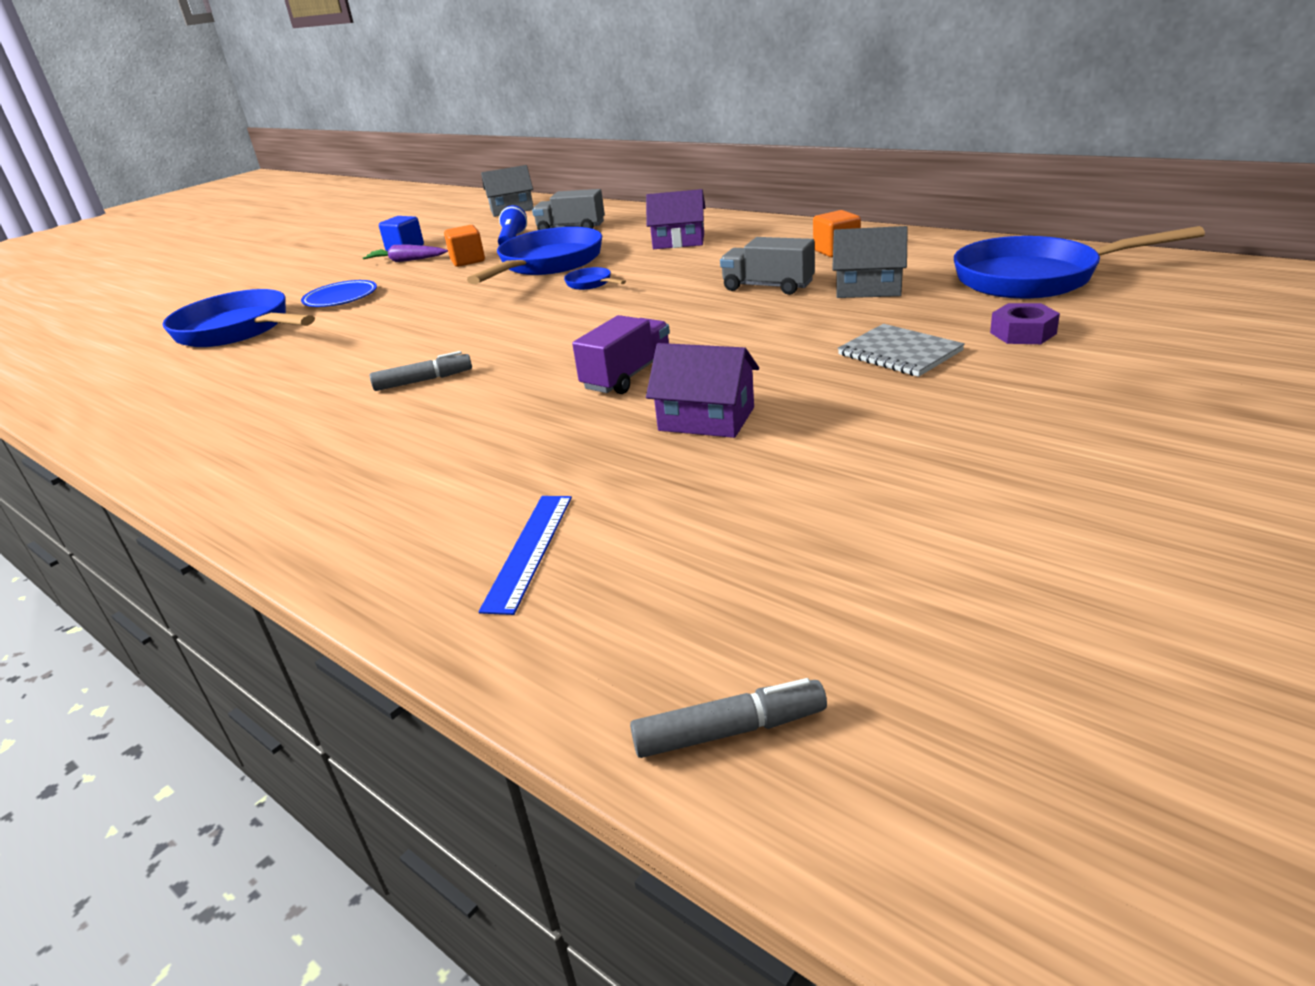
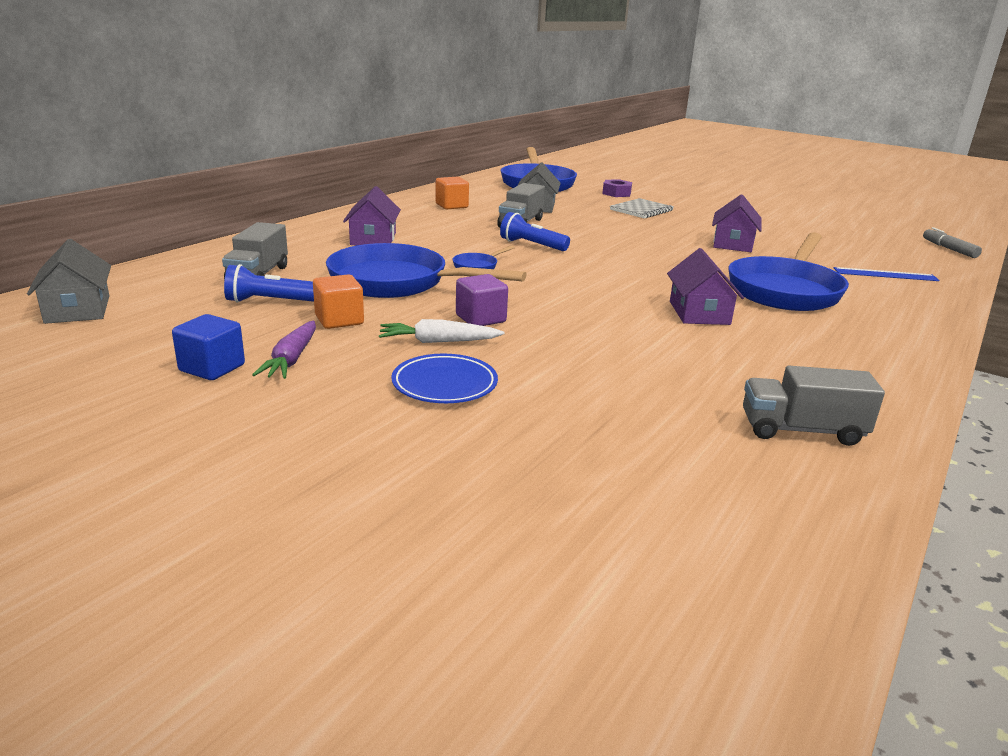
camera: 100 degrees left, 5 degrees down
blue pan [162,289,315,347] -> blue pan moved to [729,232,849,311]
grey marker [370,351,472,391] -> purple house [667,248,744,325]
purple truck [572,315,670,394] -> none
none -> white carrot [379,319,505,343]
none -> purple cube [456,274,508,326]
none -> blue flashlight [500,212,570,251]
none -> grey truck [743,366,885,446]

